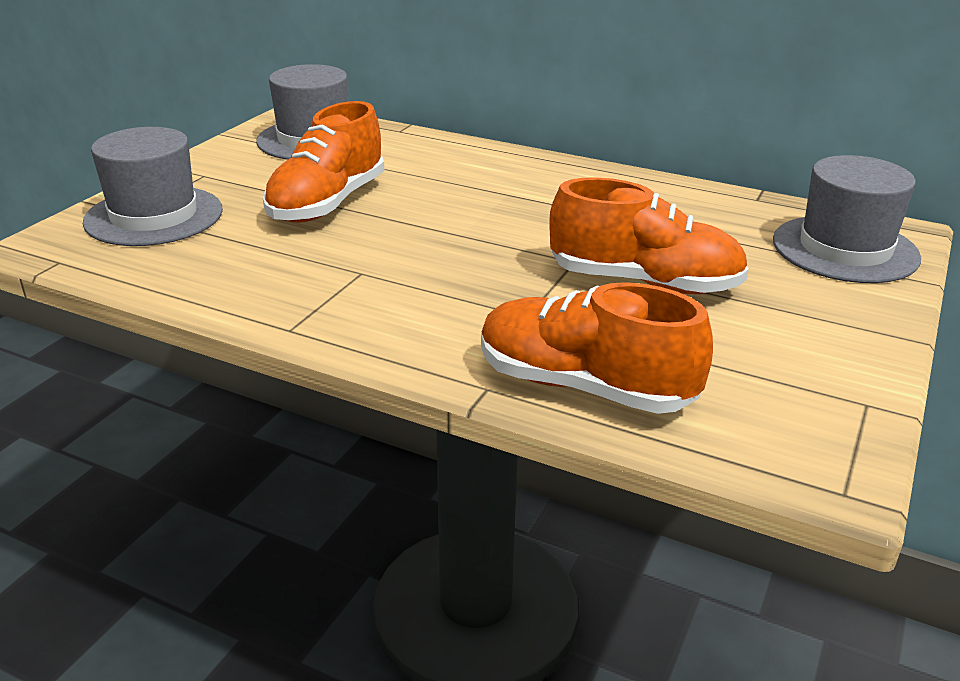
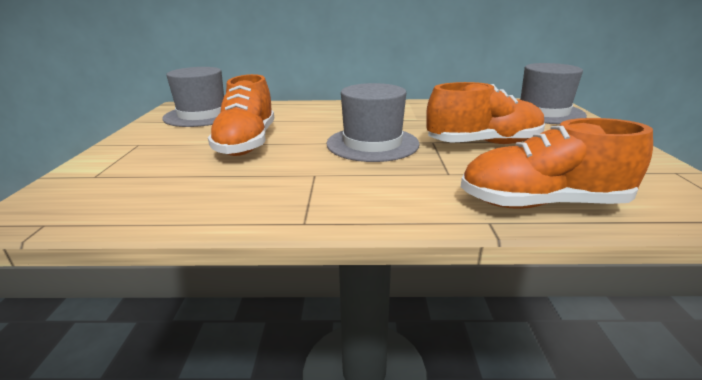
camera: 25 degrees left, 5 degrees down
grey hat [83,127,223,246] -> grey hat moved to [326,83,420,162]

